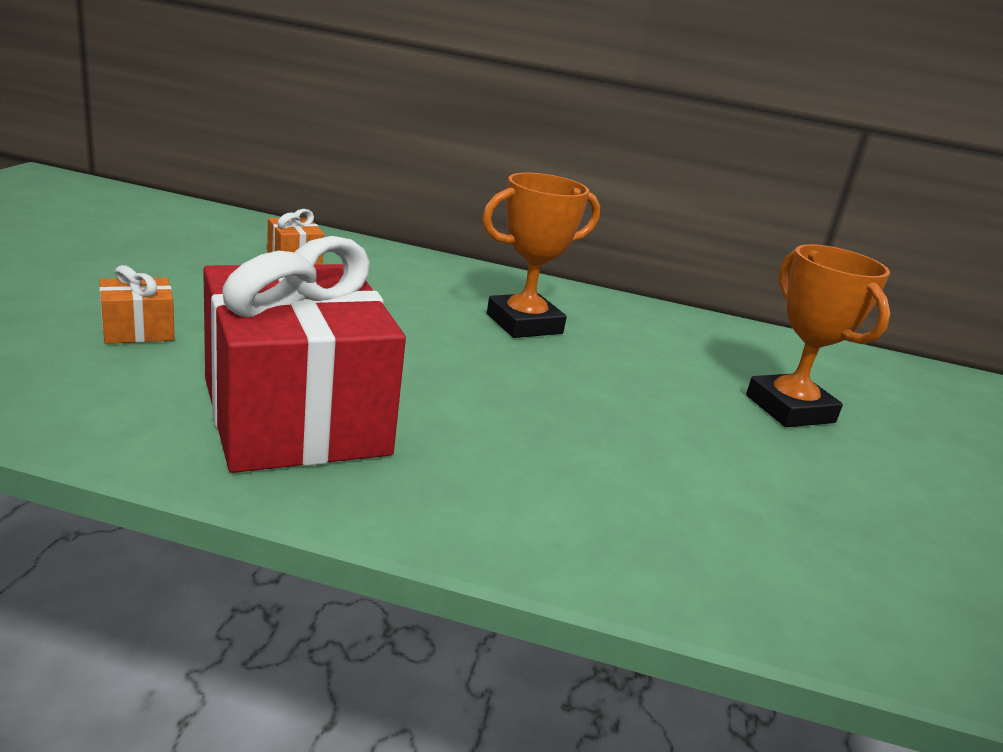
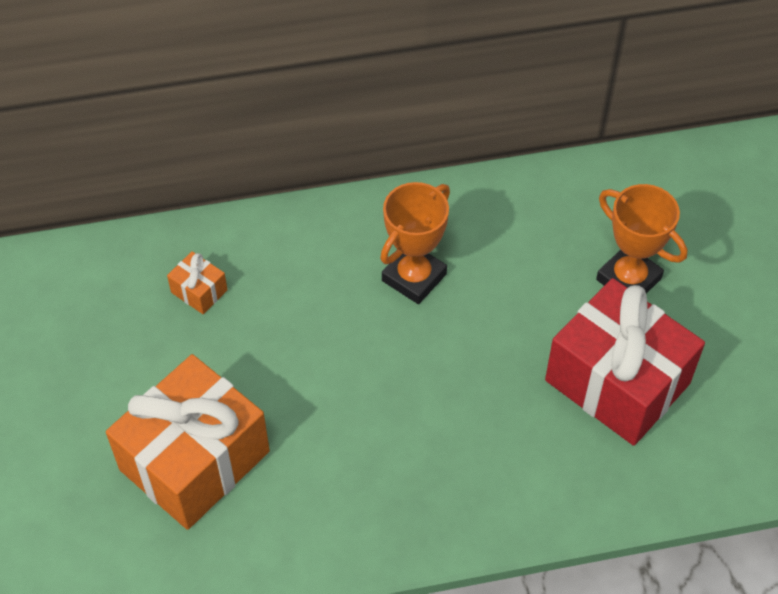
camera: 20 degrees left, 30 degrees up
orange gift [99,265,175,344] -> orange gift [106,354,270,530], size x2.47
red gift [203,236,406,473] -> red gift moved to [545,278,705,446]

